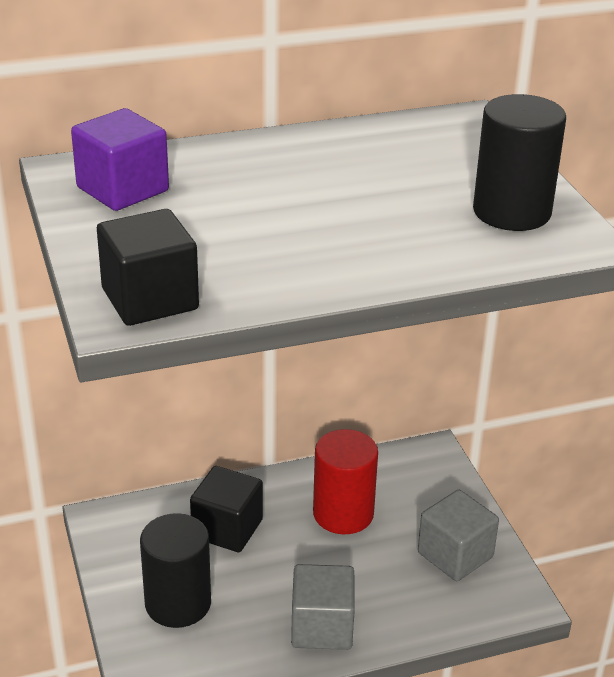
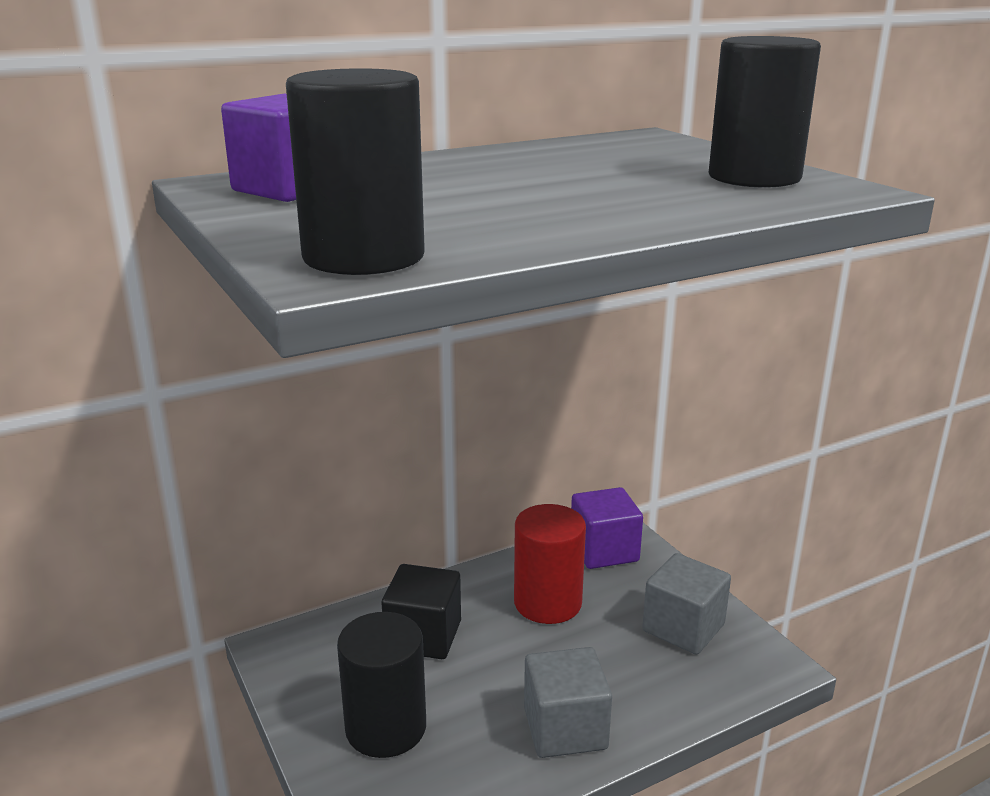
camera: 10 degrees left, 10 degrees down
black cube [97,209,199,326] -> black cylinder [286,68,425,275]
none -> purple cube [571,487,643,569]

